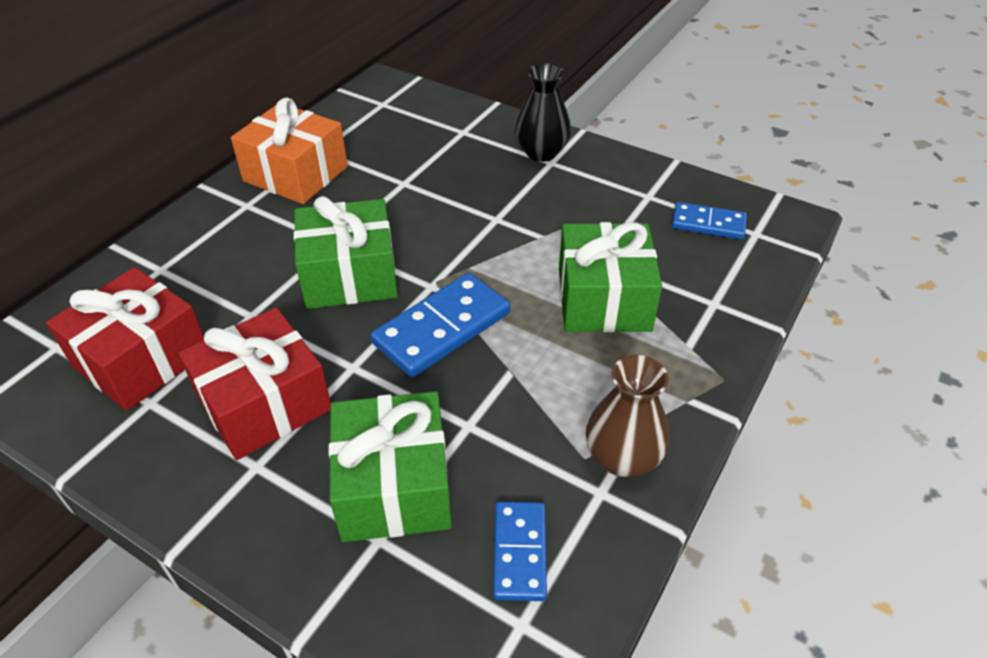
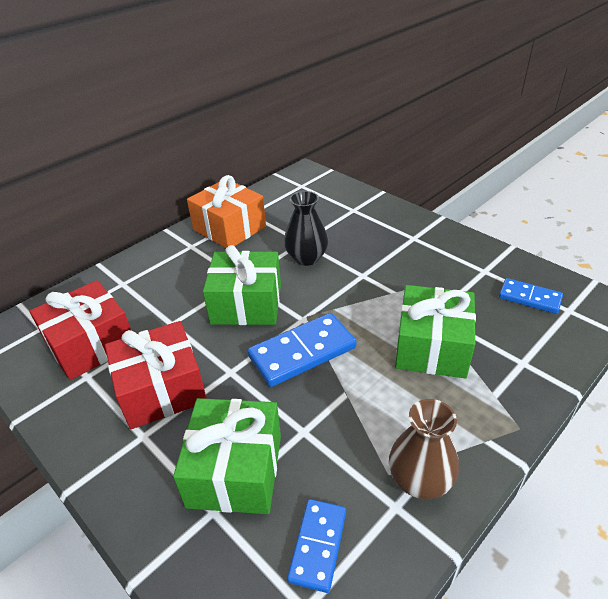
camera: 15 degrees right, 5 degrees down
black vase [515,63,571,162] -> black vase moved to [284,191,328,266]

